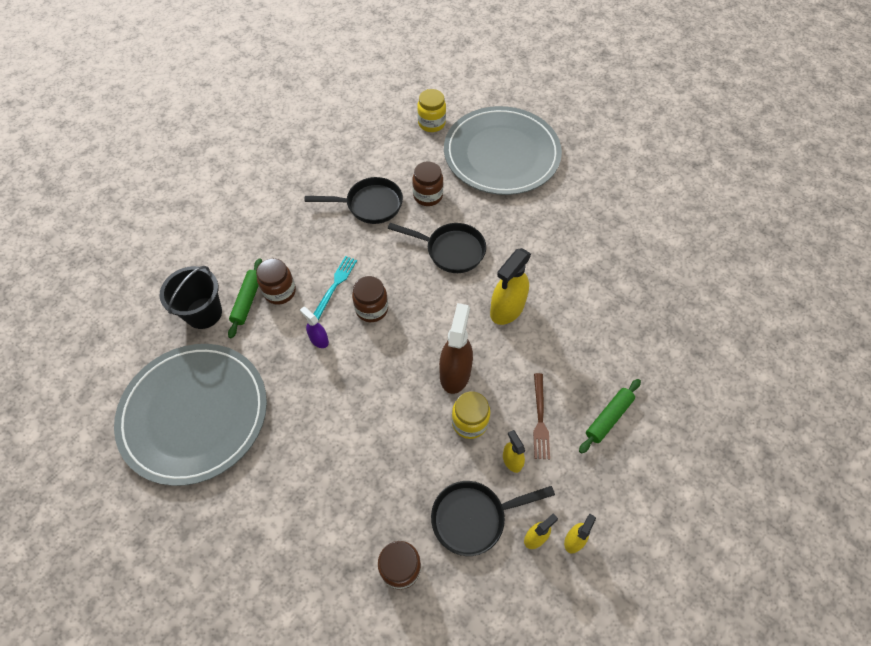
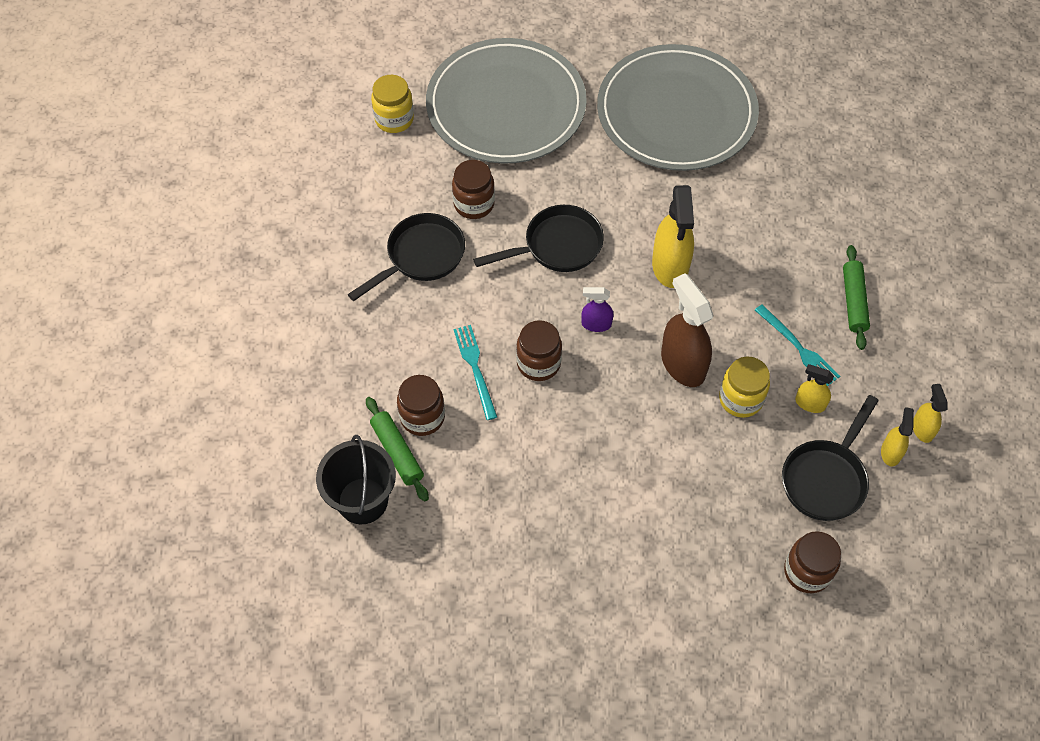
camera: 40 degrees left, 0 degrees up
grey plate [114,344,267,486] -> grey plate moved to [597,44,759,171]
purple spray bottle [300,307,329,348] -> purple spray bottle moved to [581,287,614,332]
brown fork [533,373,550,459] -> turquoise fork [755,304,840,386]

